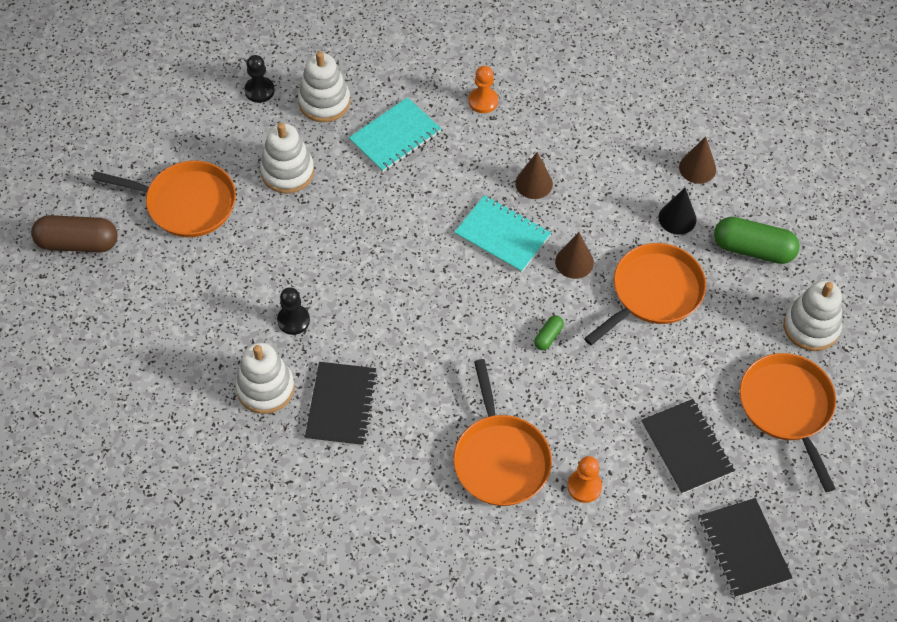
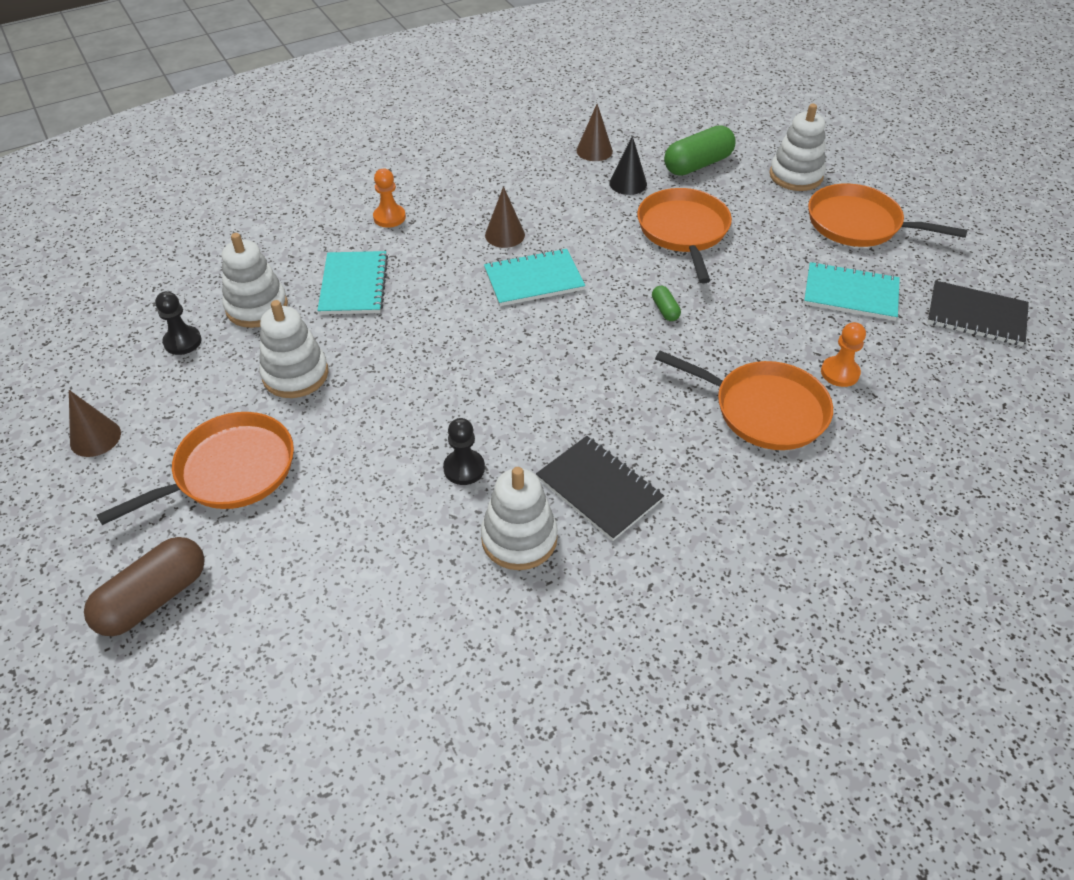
camera: 50 degrees left, 10 degrees down
brown cone [555,232,594,279] -> brown cone moved to [69,390,121,457]
black notebook [641,399,735,494] -> turquoise notebook [804,262,900,321]

